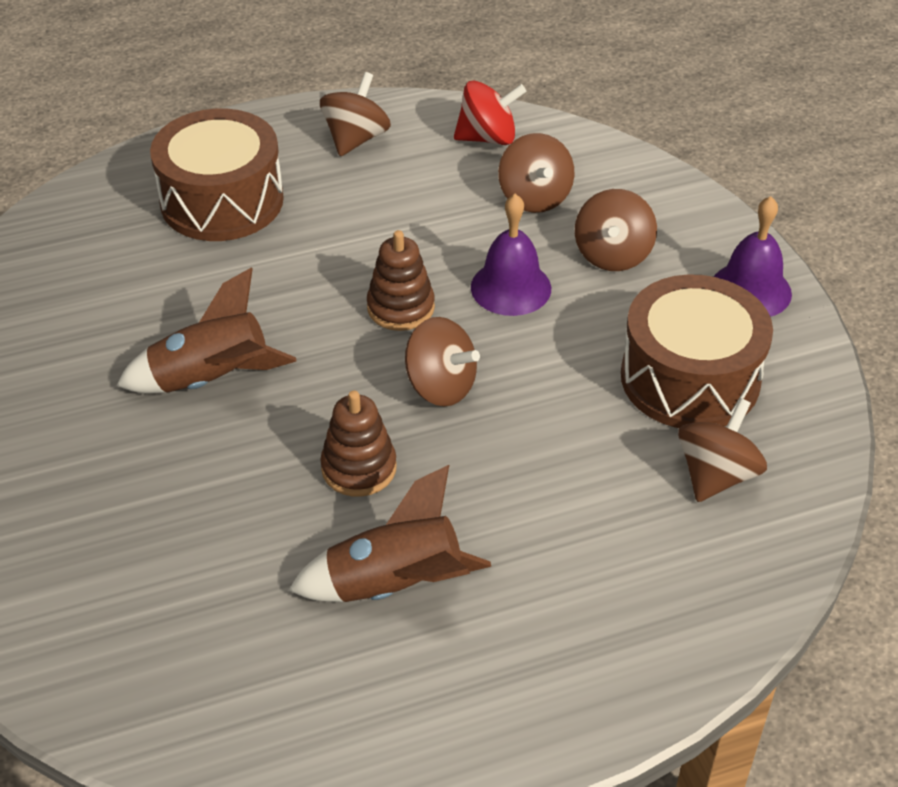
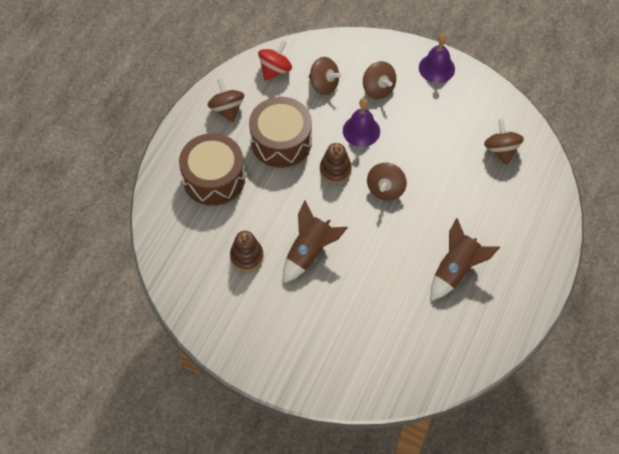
camera: 45 degrees left, 15 degrees up
brown stacking toy [320,391,397,497] -> brown stacking toy moved to [230,231,264,271]
brown spinning top [405,317,480,406] -> brown spinning top turned 120 degrees clockwise [367,163,407,201]
brown drum [621,274,773,428] -> brown drum moved to [249,97,312,168]

